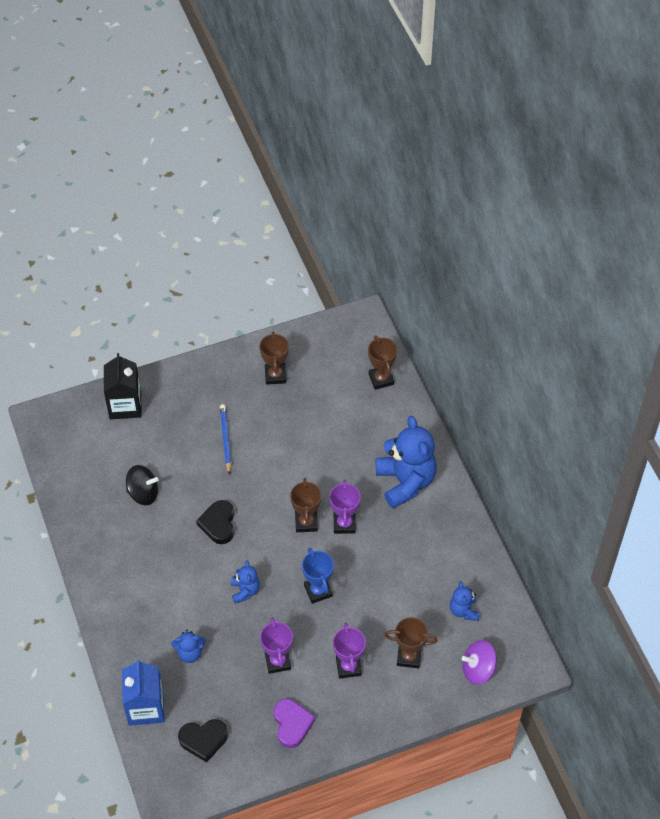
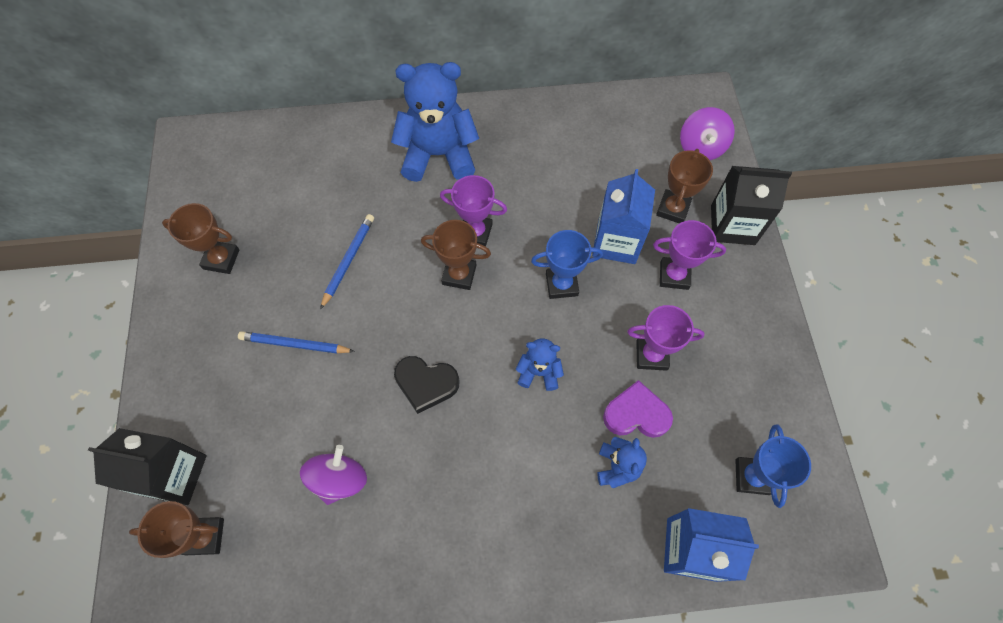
camera: 75 degrees left, 10 degrees up
black spinning top [126,465,158,505] -> purple spinning top [300,445,367,505]
black heart [178,719,228,763] -> blue trophy [735,424,811,508]
purple heart [274,699,315,748] -> purple heart moved to [603,380,673,438]
brown trophy [368,336,397,390] -> brown trophy moved to [129,501,224,558]
blue teddy bear [450,581,479,621] -> none
none -> blue pencil [320,214,374,310]
none -> blue carton [592,169,655,264]
none -> black carton [711,166,792,245]

